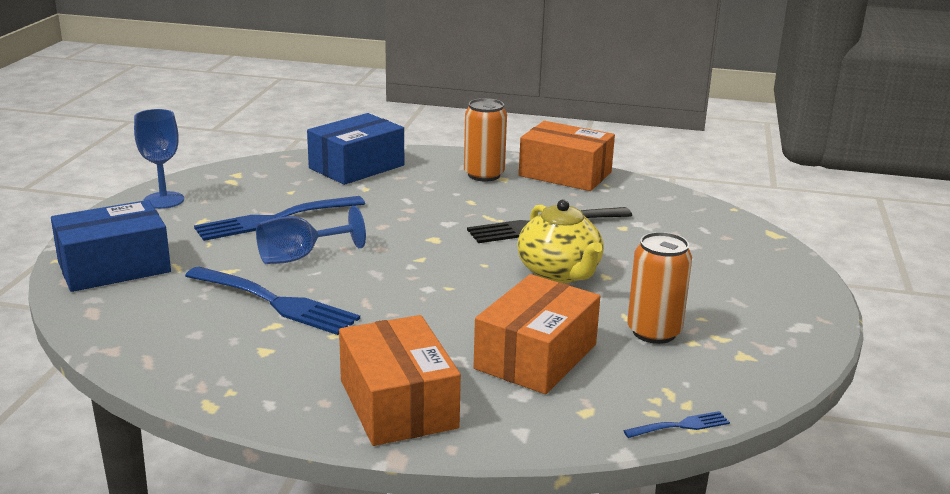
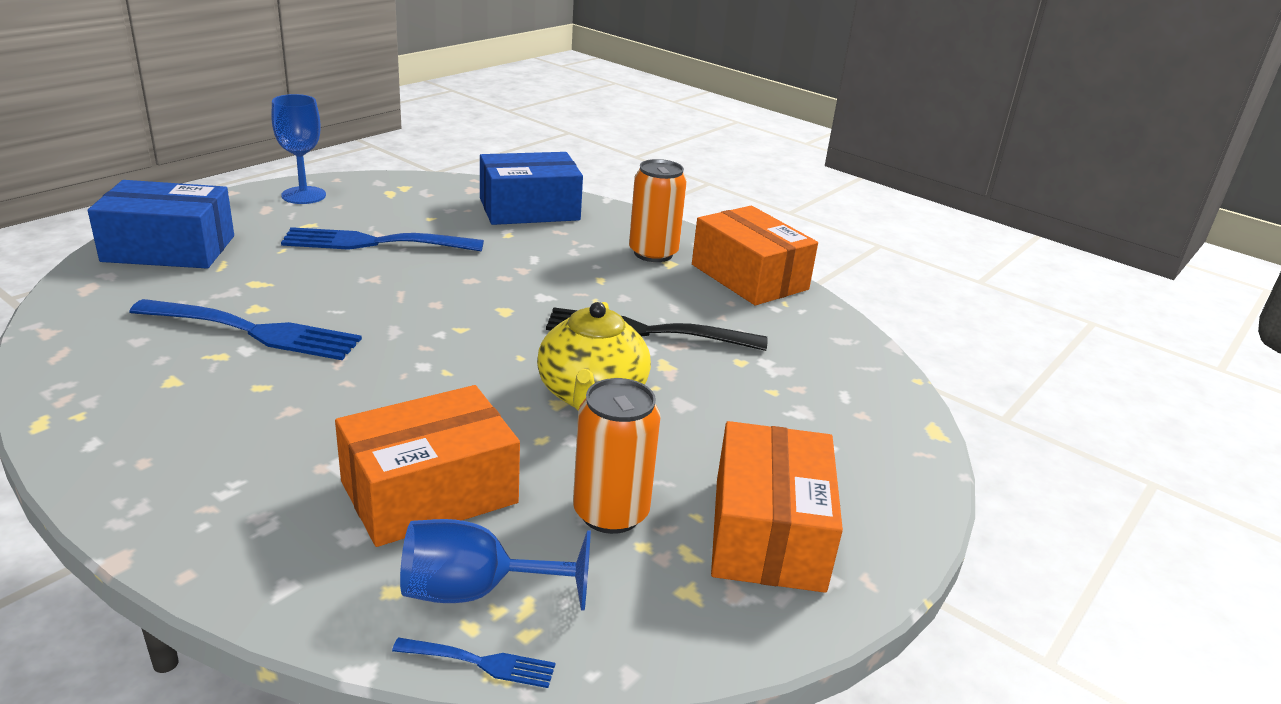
camera: 25 degrees right, 5 degrees up
blue fork [185,266,360,335] -> blue fork turned 45 degrees counterclockwise [129,299,362,360]
blue goblet [256,206,366,264] -> blue goblet moved to [400,519,591,611]
orange box [339,315,461,446] -> orange box moved to [711,421,843,593]

